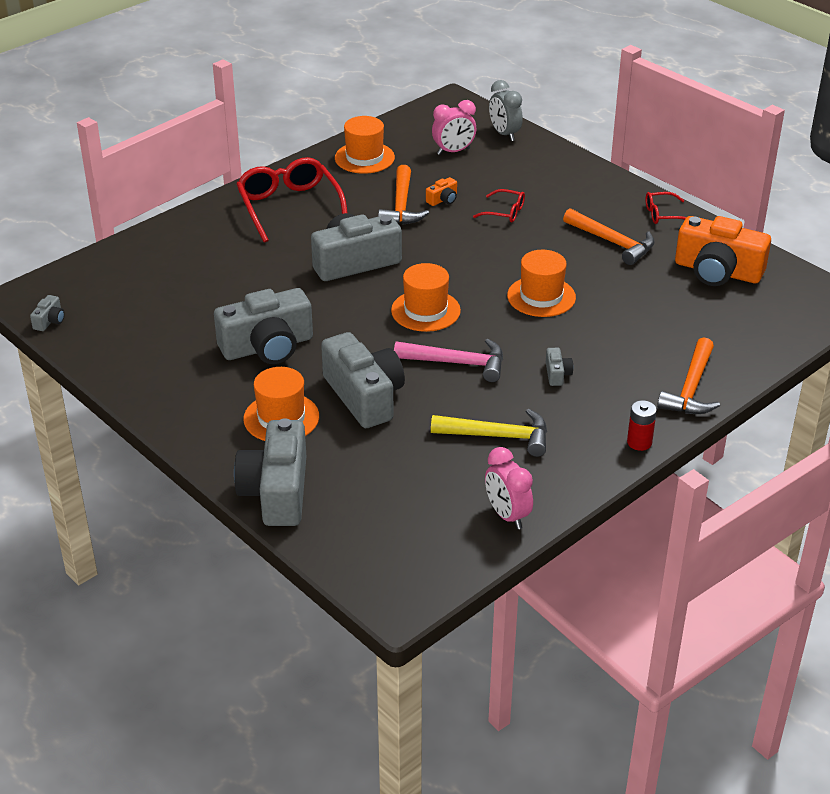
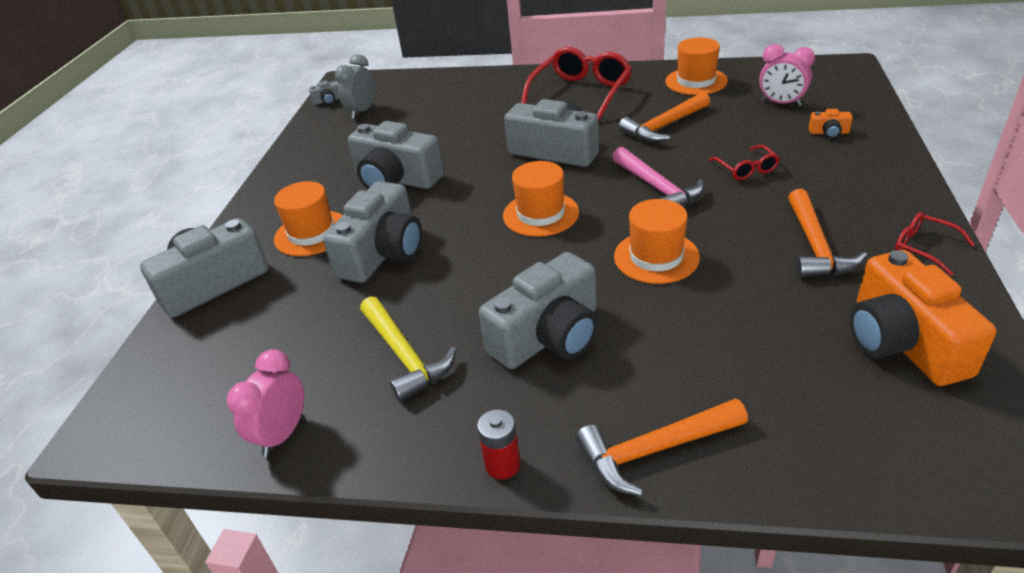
camera: 55 degrees right, 0 degrees up
pink hammer [394,339,503,382] -> pink hammer moved to [612,147,704,207]
orange camera [426,177,457,206] -> orange camera moved to [809,109,853,139]
grey clock [489,80,523,141] -> grey clock moved to [335,54,375,119]
grey camera [546,348,573,386] -> grey camera [479,252,598,369], size x2.44

